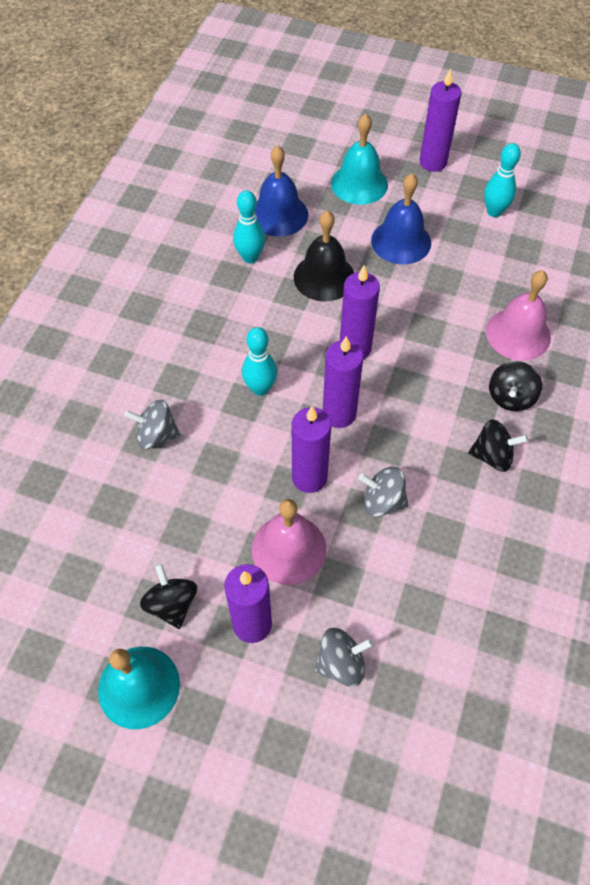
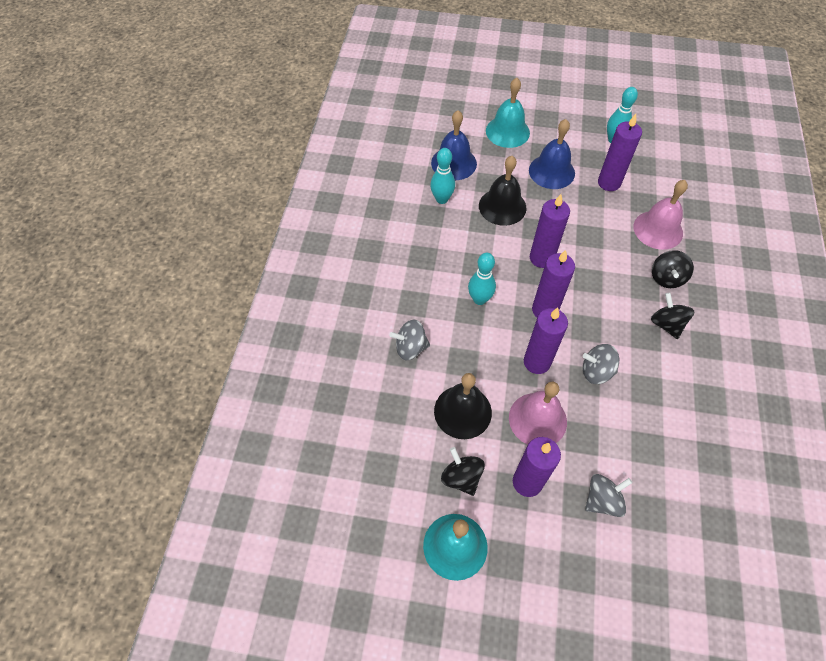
camera: 10 degrees left, 0 degrees up
purple candle [419,68,462,172] -> purple candle moved to [598,114,642,191]
black spinning top [468,419,528,472] -> black spinning top turned 105 degrees counterclockwise [651,293,694,339]
none -> black bell [434,373,492,439]

